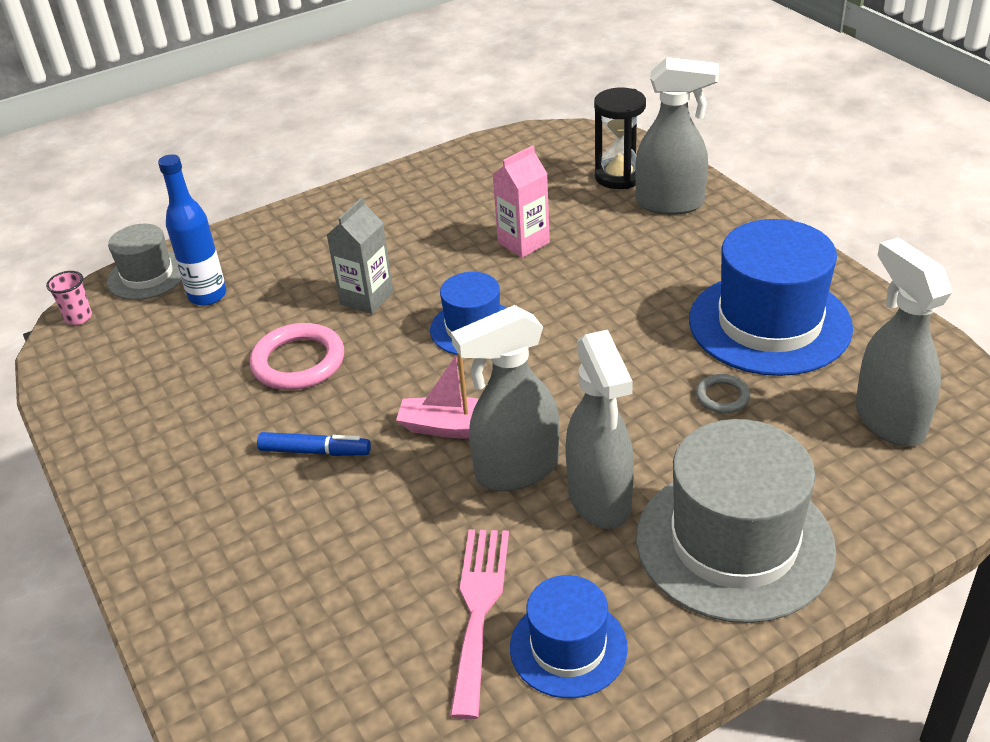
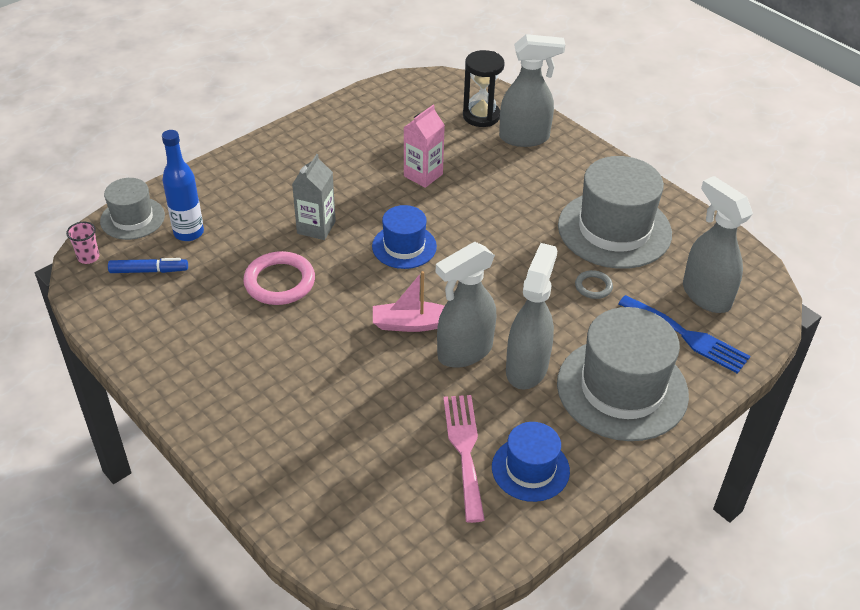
camera: 15 degrees left, 5 degrees up
blue marker [257,432,371,456] -> blue marker moved to [108,258,188,273]
grey spray bottle [566,330,634,529] -> grey spray bottle turned 135 degrees counterclockwise [506,243,557,390]
blue hat [689,219,853,376] -> grey hat [558,156,672,269]
none -> blue fork [618,295,750,374]

